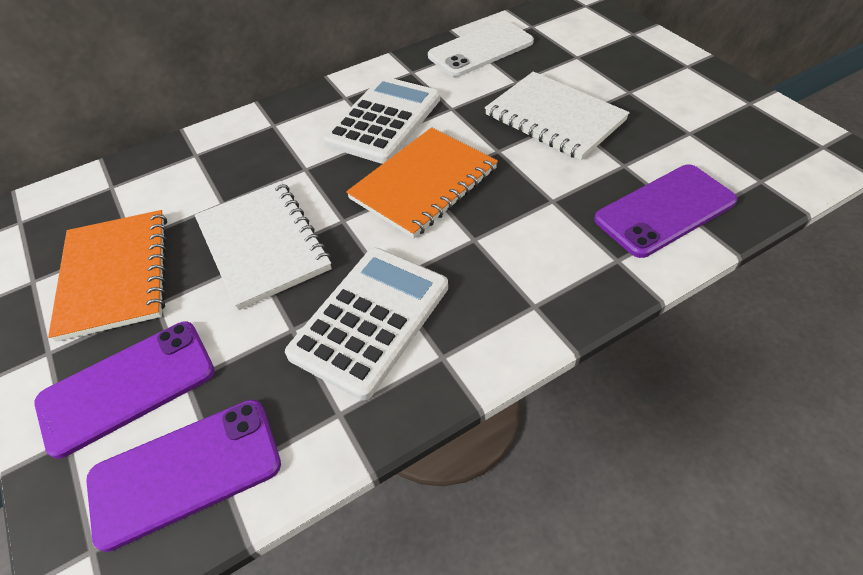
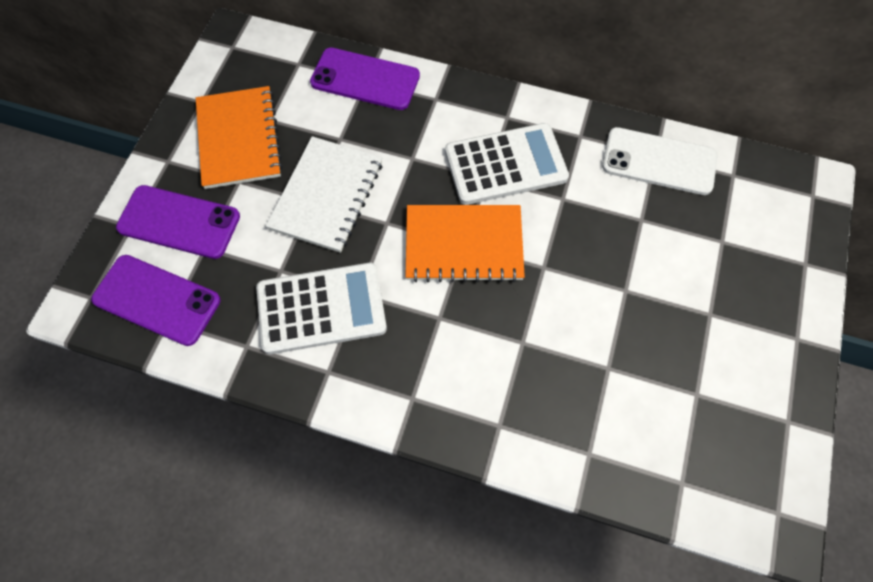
camera: 45 degrees right, 15 degrees up
orange notebook [48,210,167,342] -> orange notebook turned 45 degrees counterclockwise [196,86,283,189]
white notebook [485,71,630,160] -> none
purple phone [594,165,737,258] -> purple phone moved to [310,47,420,110]

